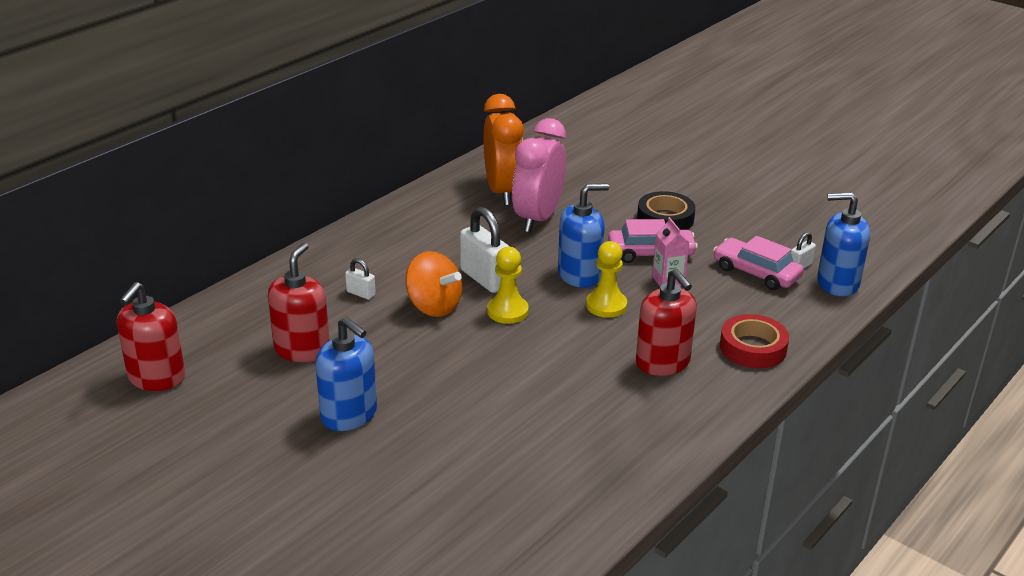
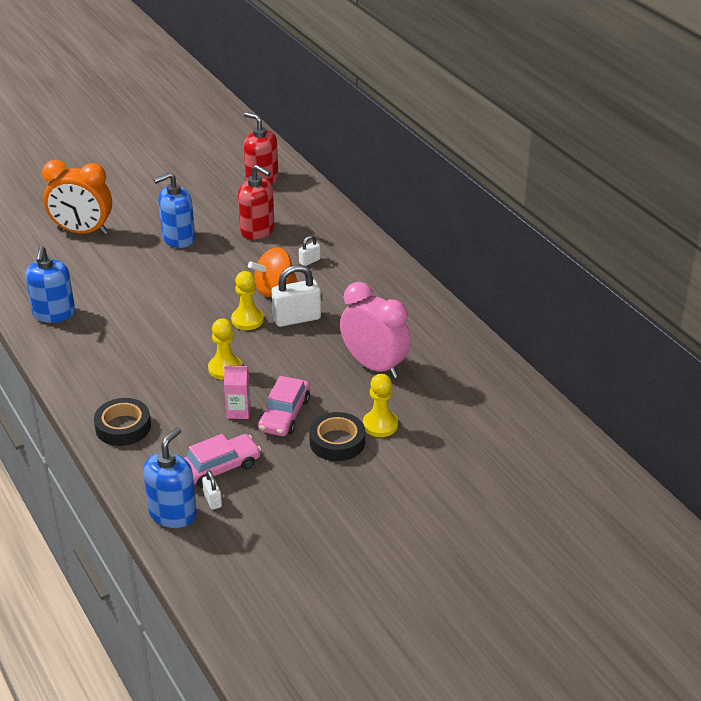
camera: 110 degrees right, 5 degrees up
orange clock [484,94,524,205] -> orange clock moved to [42,160,112,235]
blue soap dispenser [558,183,609,288] -> blue soap dispenser moved to [25,246,75,323]
red soap dispenser [636,269,697,376] -> none
red tape [720,314,789,368] -> black tape [94,398,151,446]
none -> yellow pawn [363,374,398,437]

